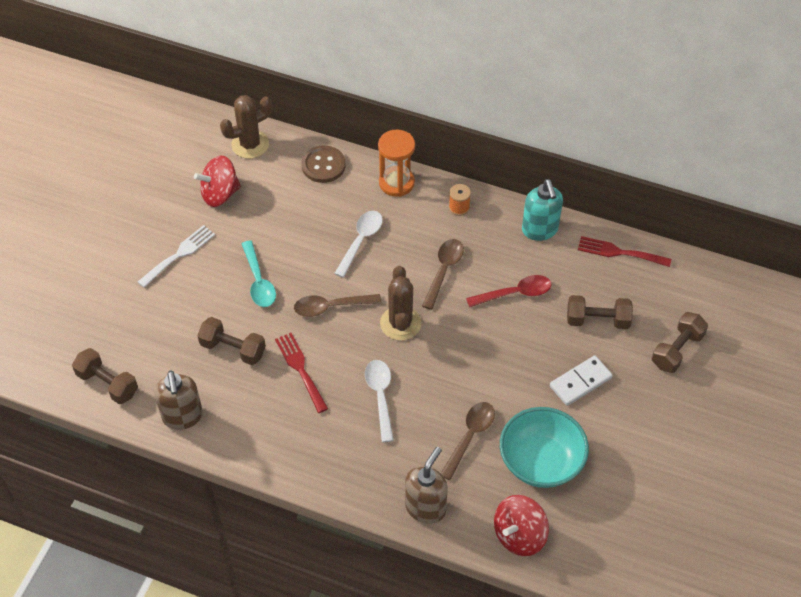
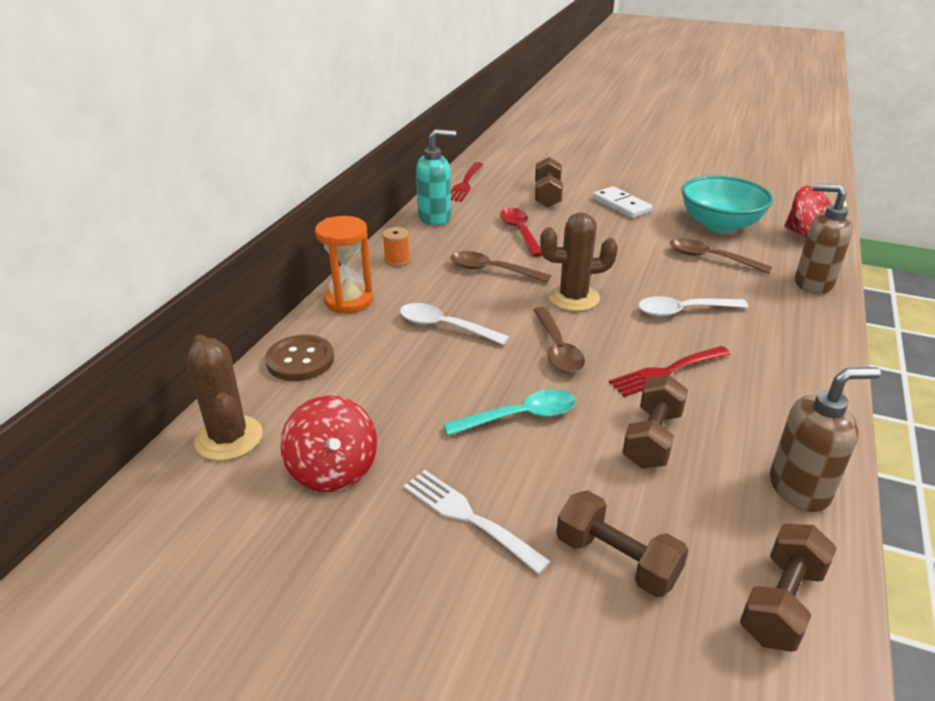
camera: 90 degrees left, 20 degrees down
brown dumbbell [652,312,708,373] -> brown dumbbell moved to [556,491,688,597]

